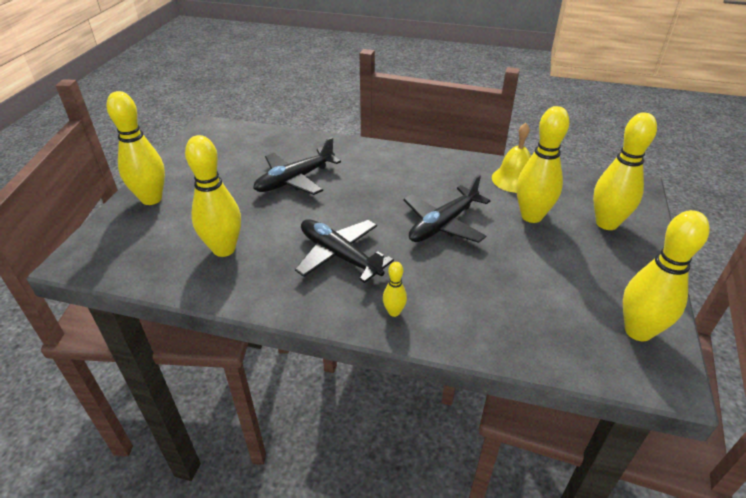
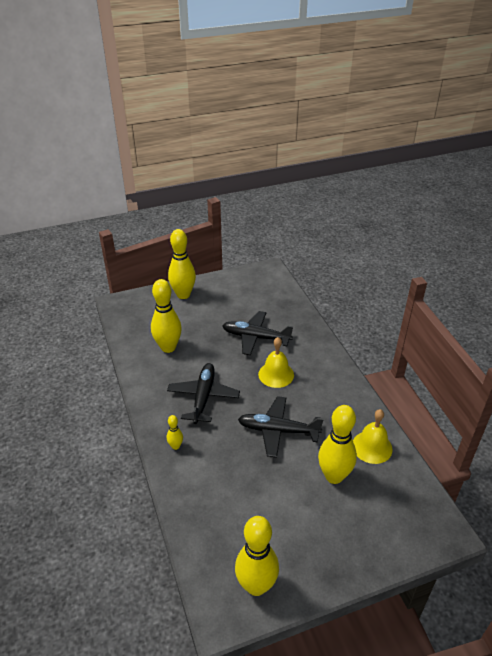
camera: 55 degrees right, 0 degrees up
yellow bowling pin [593,112,657,230] -> none
none -> yellow bell [258,337,294,388]

